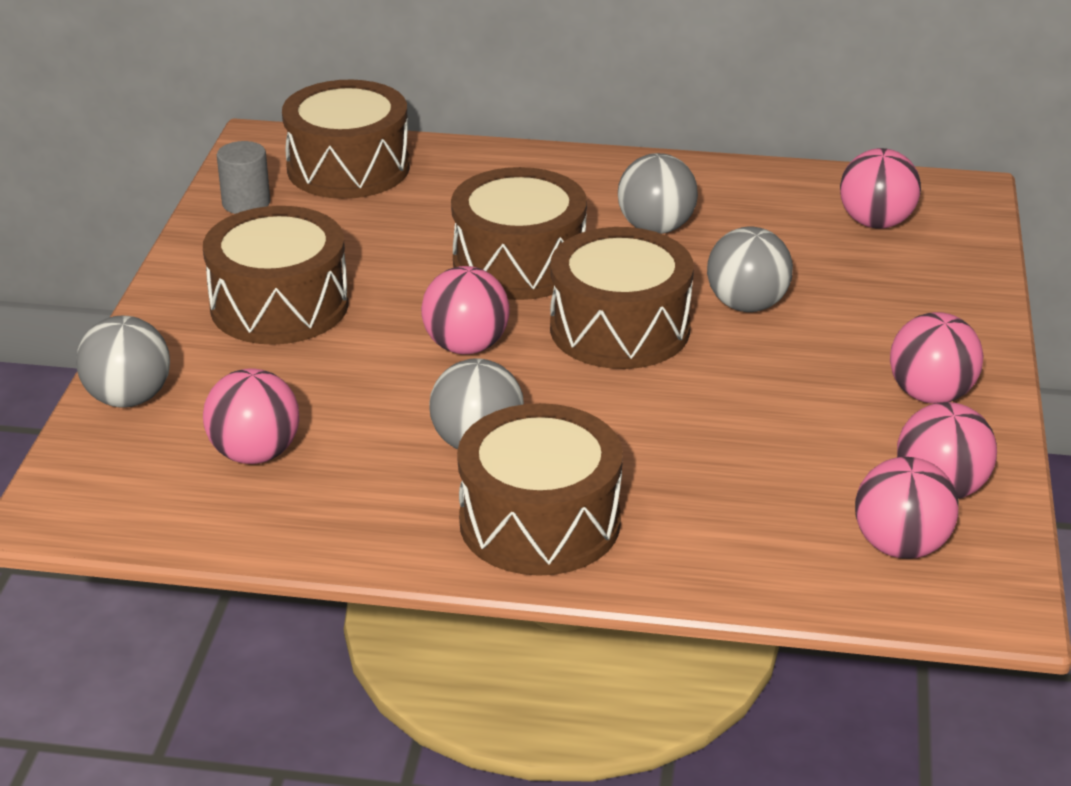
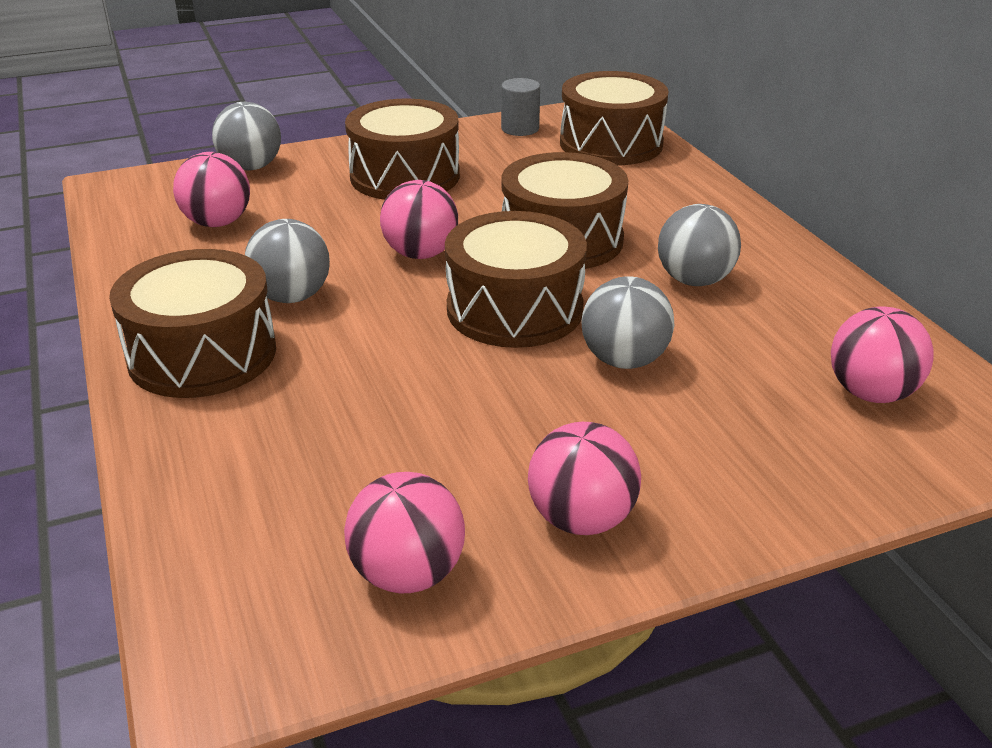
camera: 60 degrees right, 0 degrees up
pink ball [855,457,959,559] -> none

